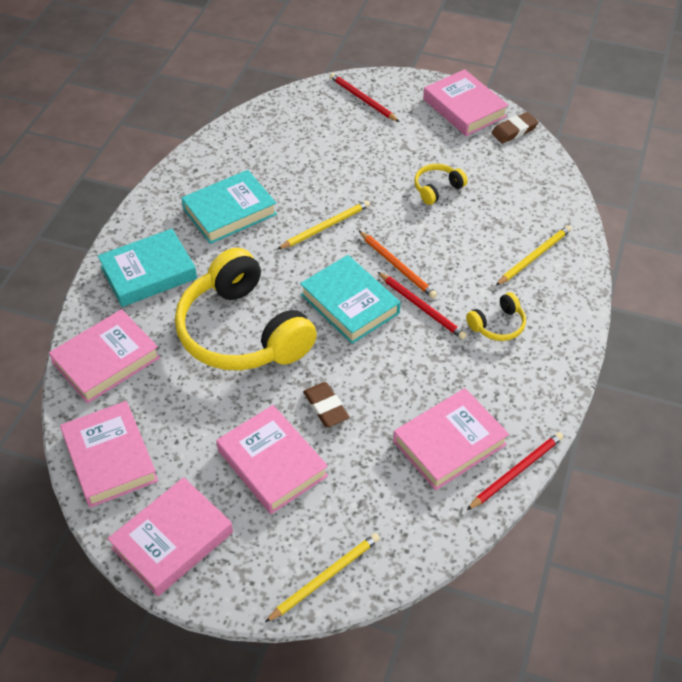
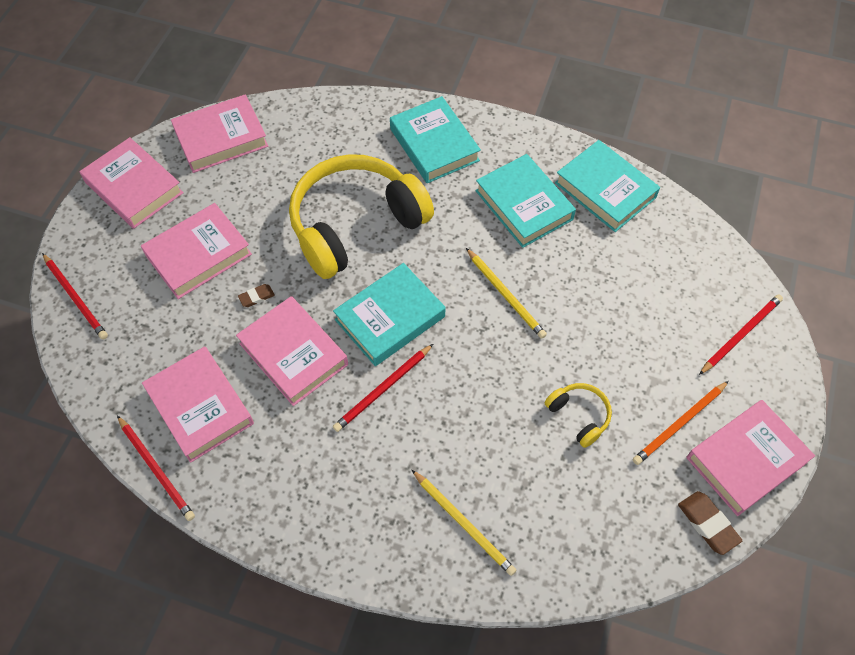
camera: 90 degrees right, 10 degrees up
pink book [49,309,160,403] -> pink book moved to [236,296,348,406]
yellow pencil [265,533,380,622] -> red pencil [42,253,108,340]
brown eraser [303,382,349,427] -> brown eraser [238,284,275,307], size x0.60
orange pencil [359,231,437,298] -> orange pencil moved to [633,381,729,465]
yellow headphones [466,292,526,341] -> none
none -> turquoise book [555,140,660,232]

